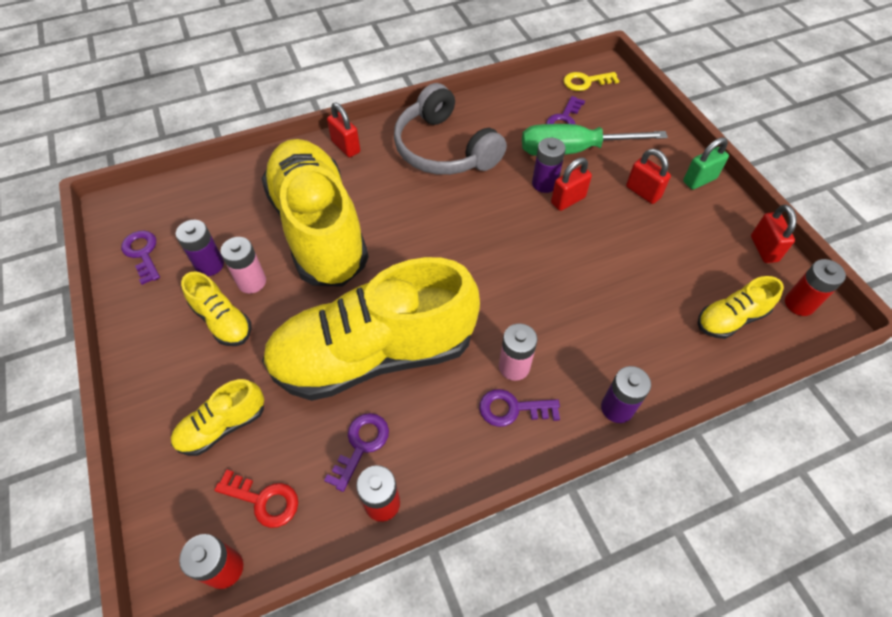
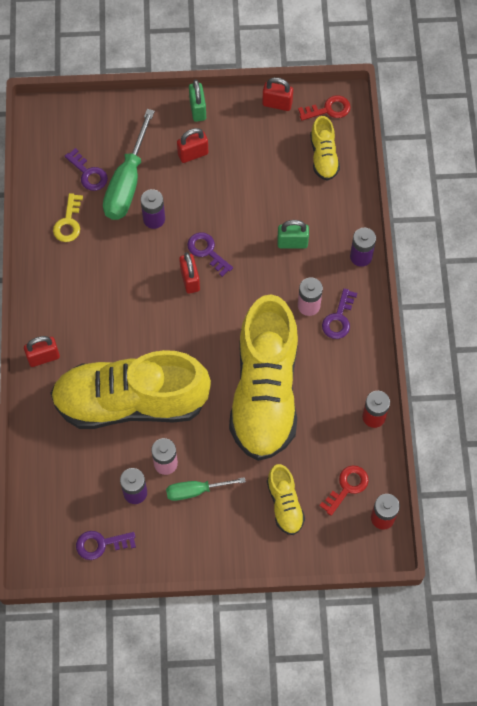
camera: 70 degrees left, 10 degrees up
yellow shoe [181,271,251,346] -> green screwdriver [166,477,246,501]
purple key [324,413,389,492] -> purple key moved to [187,232,233,277]
grey headphones [394,83,507,175] -> none
red padlock [551,157,592,211] -> red padlock moved to [179,252,200,294]
yellow key [563,72,619,91] -> yellow key moved to [53,193,83,242]
red battery [785,259,846,316] -> red key [298,95,351,121]
none -> green padlock [277,220,309,249]

